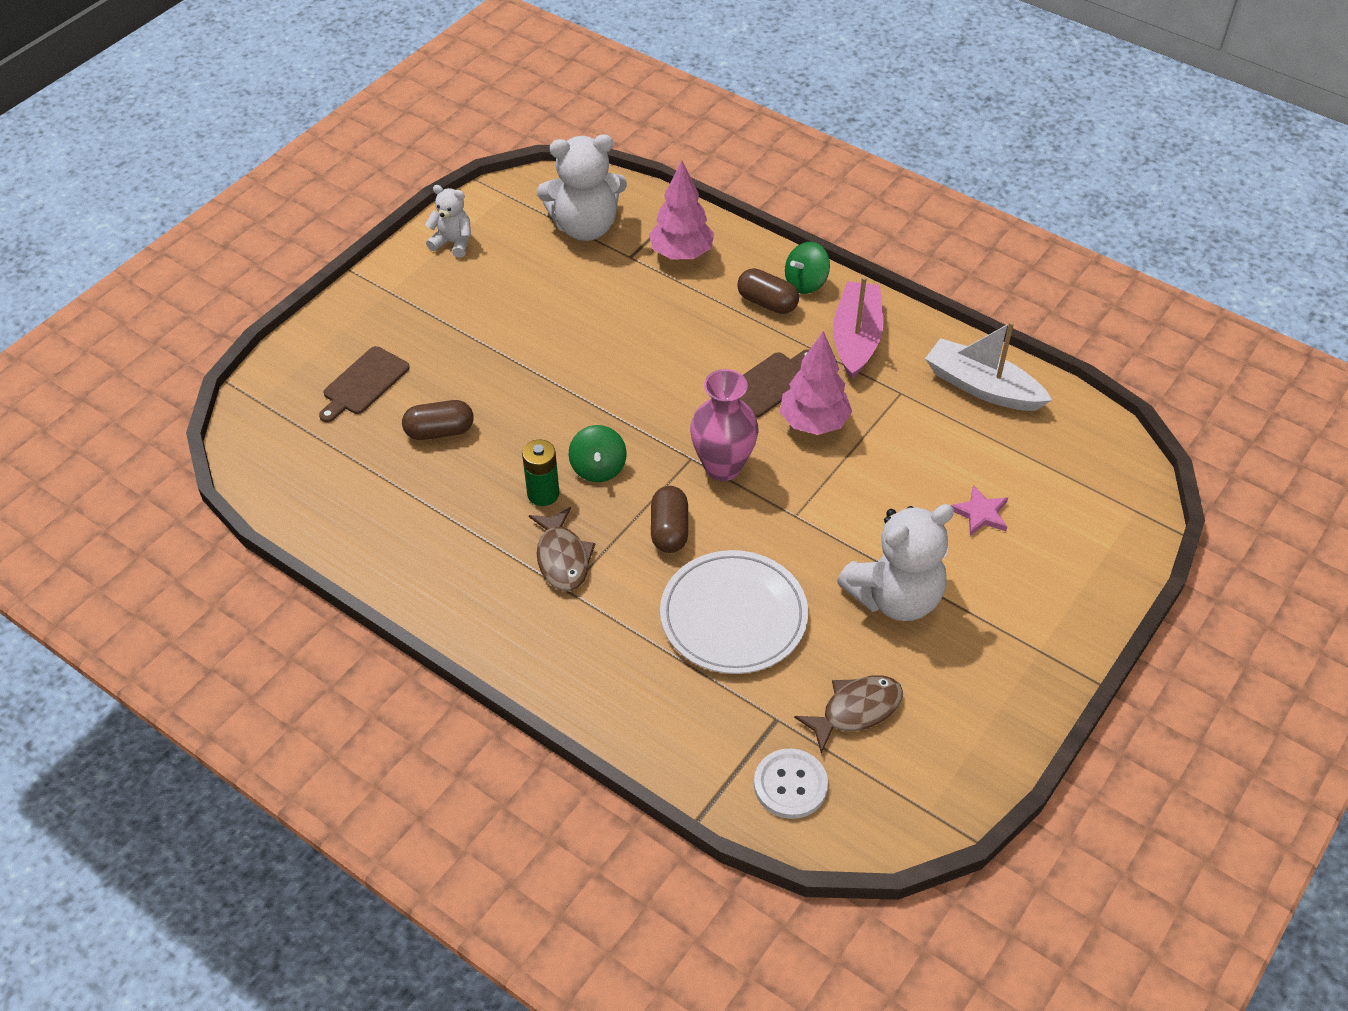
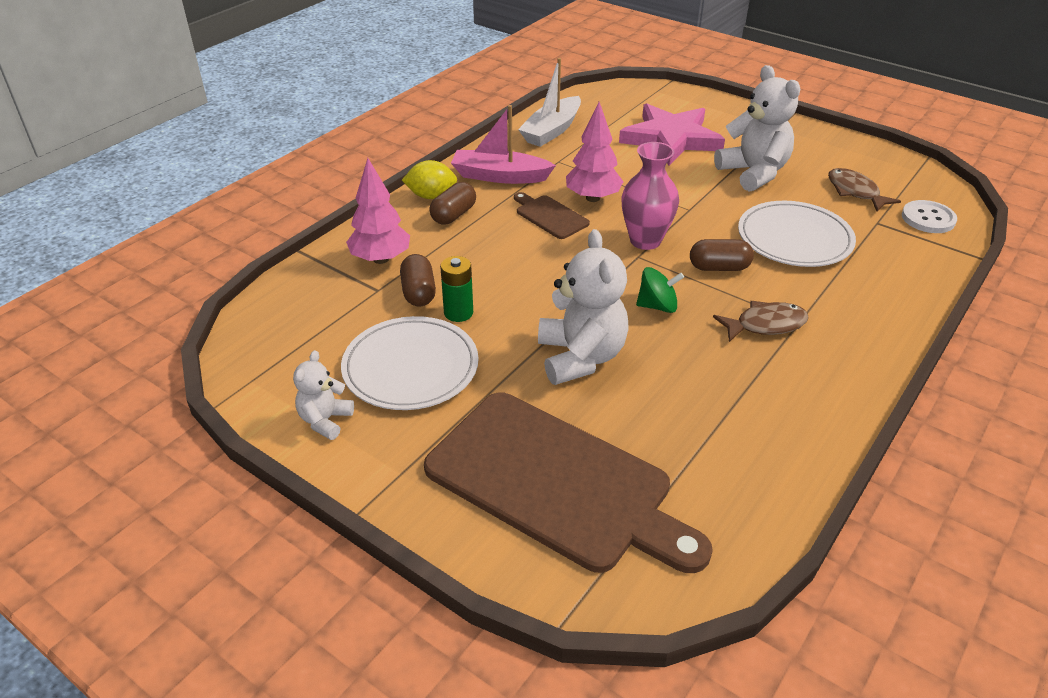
camera: 90 degrees left, 10 degrees down
brown cutting board [319,346,410,422] -> brown cutting board [424,392,713,573], size x2.32
brown capsule [402,400,474,440] -> brown capsule moved to [400,254,436,306]
green battery [522,439,559,506] -> green battery moved to [440,256,473,322]
white teddy bear [537,134,627,241] -> white teddy bear moved to [538,229,629,385]
green spinning top [785,242,830,294] -> yellow lemon [402,160,457,199]
pink star [951,485,1008,536] -> pink star [619,103,725,166], size x2.46
none -> white plate [341,316,479,410]

